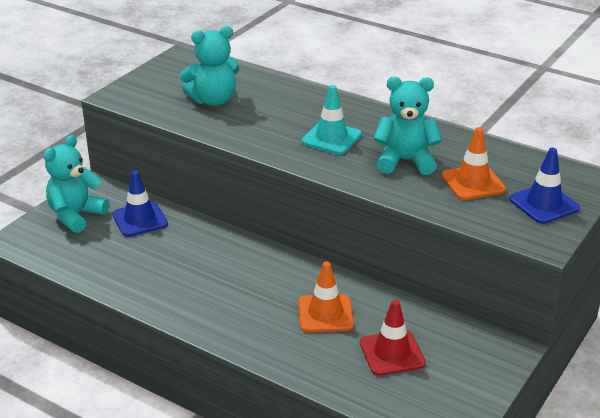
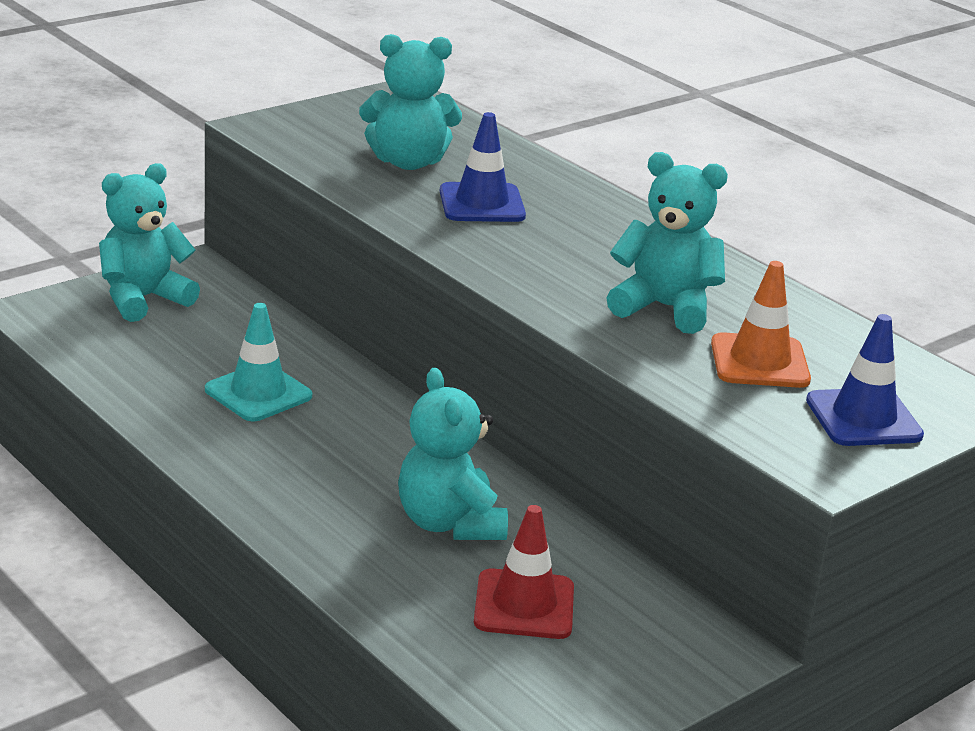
camera: 15 degrees right, 5 degrees down
blue traffic cone [112,171,168,237] -> blue traffic cone moved to [440,112,526,222]
orange traffic cone [298,262,354,332] -> turquoise teddy bear [398,368,508,540]
turquoise traffic cone [301,85,362,154] -> turquoise traffic cone moved to [205,303,312,421]

